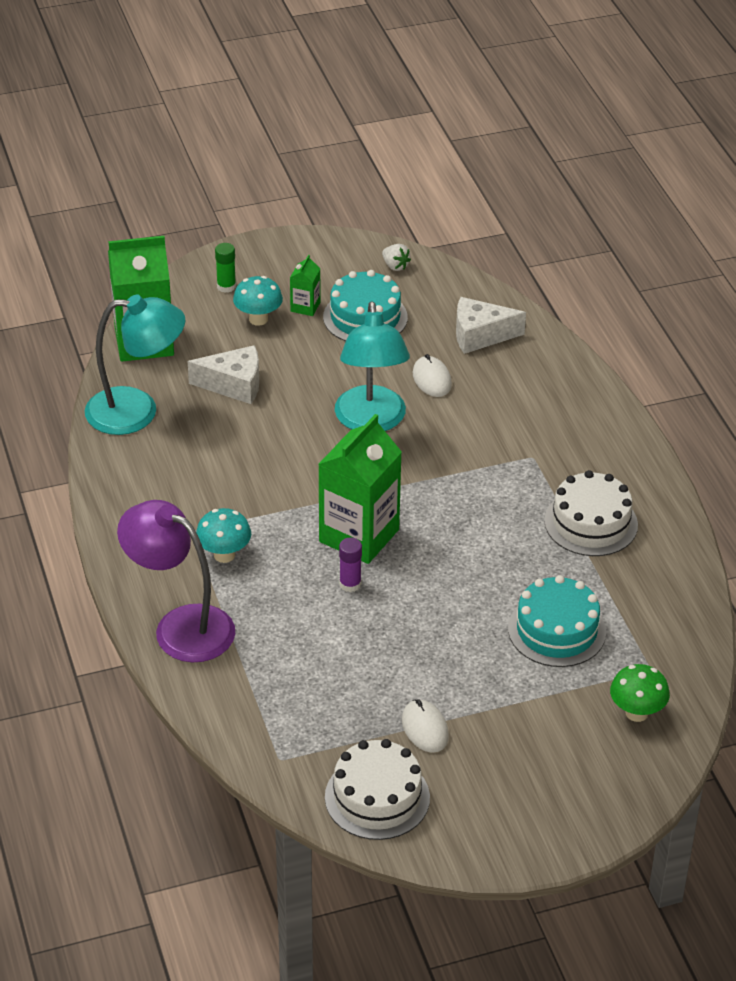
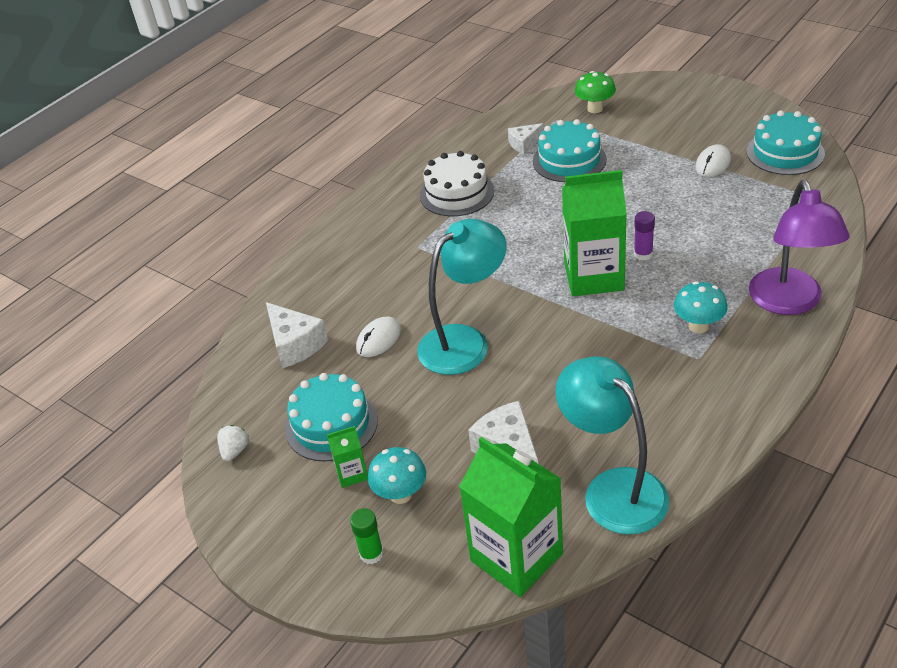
camera: 120 degrees left, 0 degrees up
white cake [325,739,430,840] -> turquoise cake [747,110,825,175]
none -> white cheese [508,123,544,154]

